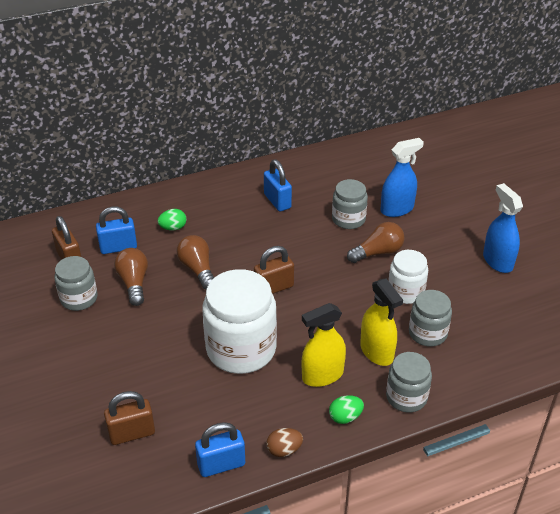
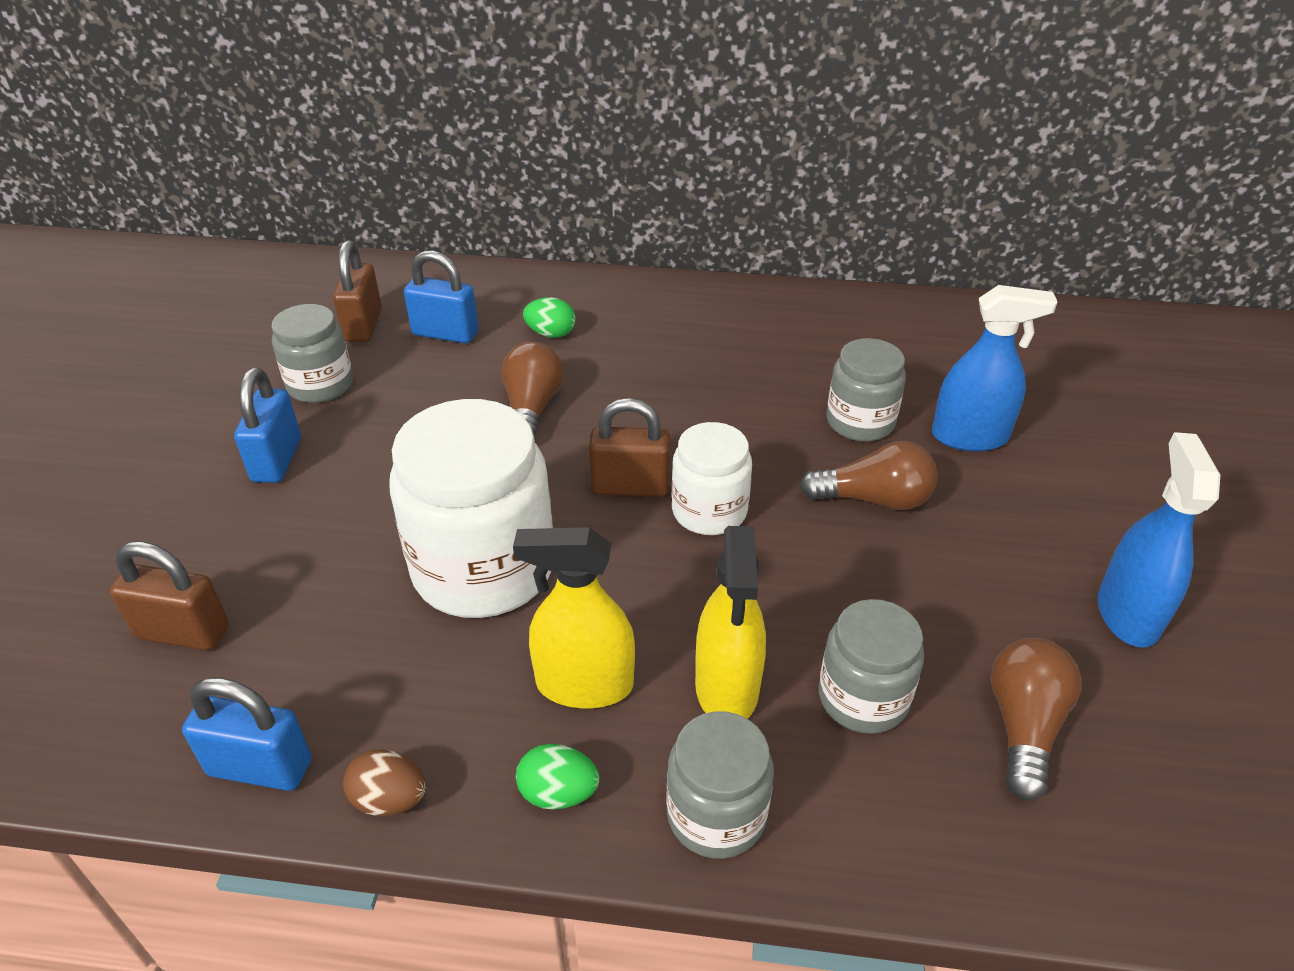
camera: 30 degrees right, 0 degrees up
brown light bulb [114,248,148,306] -> brown light bulb moved to [991,638,1081,800]
blue padlock [264,159,292,211] -> blue padlock moved to [234,367,301,483]
white jar [388,250,428,304] -> white jar moved to [672,422,752,535]

